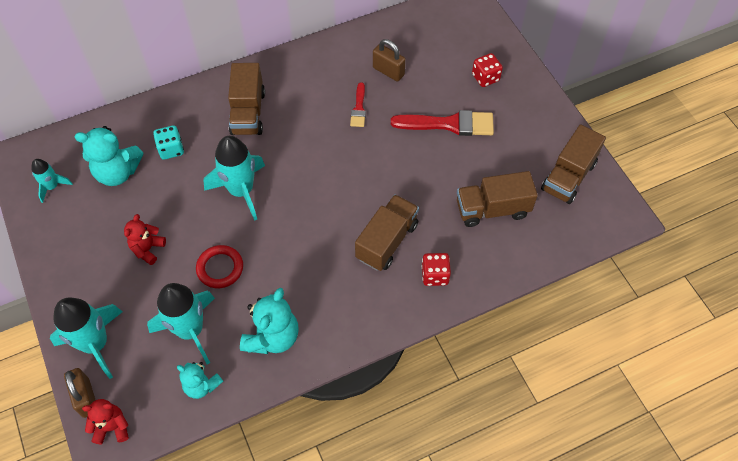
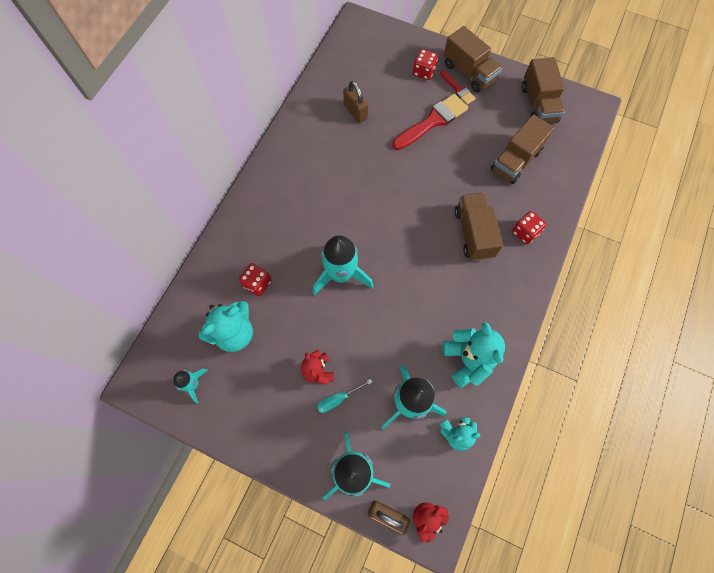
camera: 40 degrees left, 10 degrees up
turquoise dice [153,125,184,160] -> red dice [239,263,272,296]
red ring [196,245,243,288] -> none
brown truck [228,63,265,135] -> brown truck moved to [444,26,502,93]
red brush [350,82,366,127] -> red brush moved to [440,70,476,105]
brown padlock [373,39,406,81] -> brown padlock turned 60 degrees clockwise [343,81,368,123]
none -> turquoise screwdriver [317,379,372,413]

